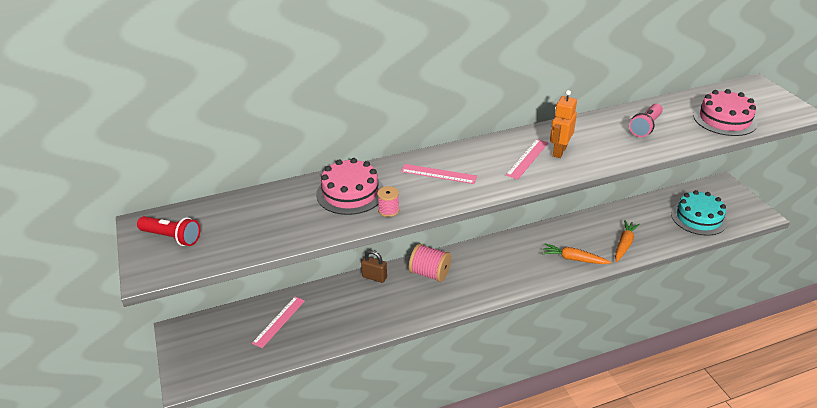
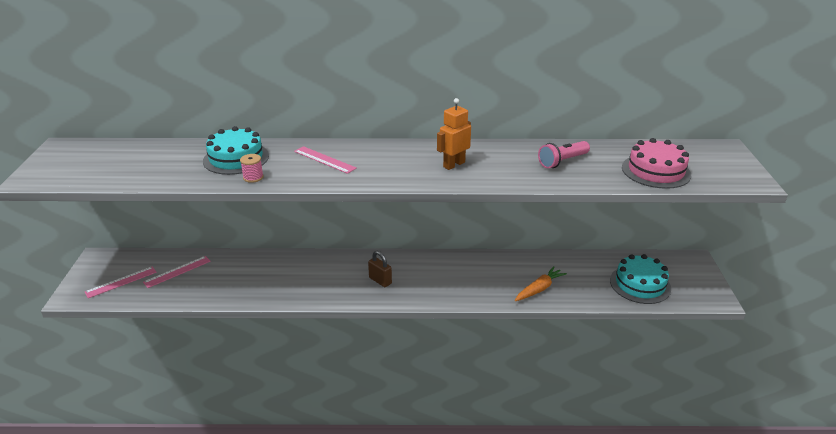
camera: 20 degrees right, 5 degrees down
red flashlight [137,216,200,246] -> none
pink cake [316,158,384,215] -> turquoise cake [203,126,269,175]
brown padlock [361,250,387,283] -> brown padlock moved to [368,251,392,287]
pink spool [409,244,451,282] -> none
pink ruler [506,139,548,179] -> pink ruler moved to [85,266,157,298]
orange carrot [542,244,611,264] -> none

